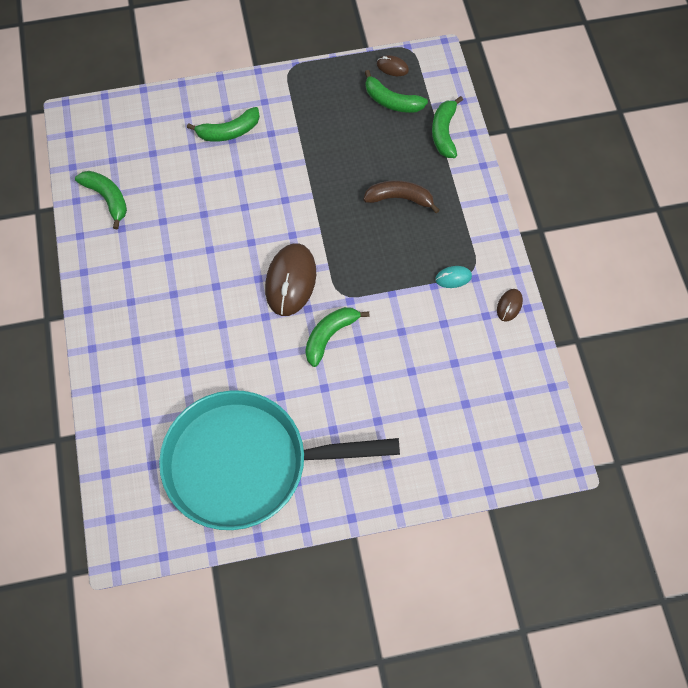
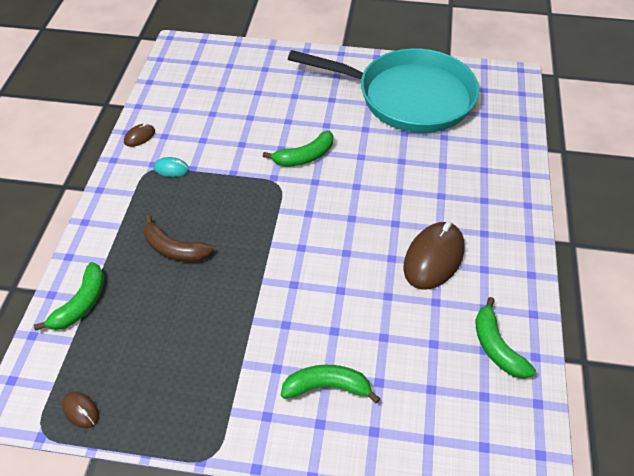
camera: 160 degrees left, 15 degrees down
brown mouse [265,243,316,316] -> brown mouse moved to [403,222,465,290]
green banana [365,70,428,113] -> none

